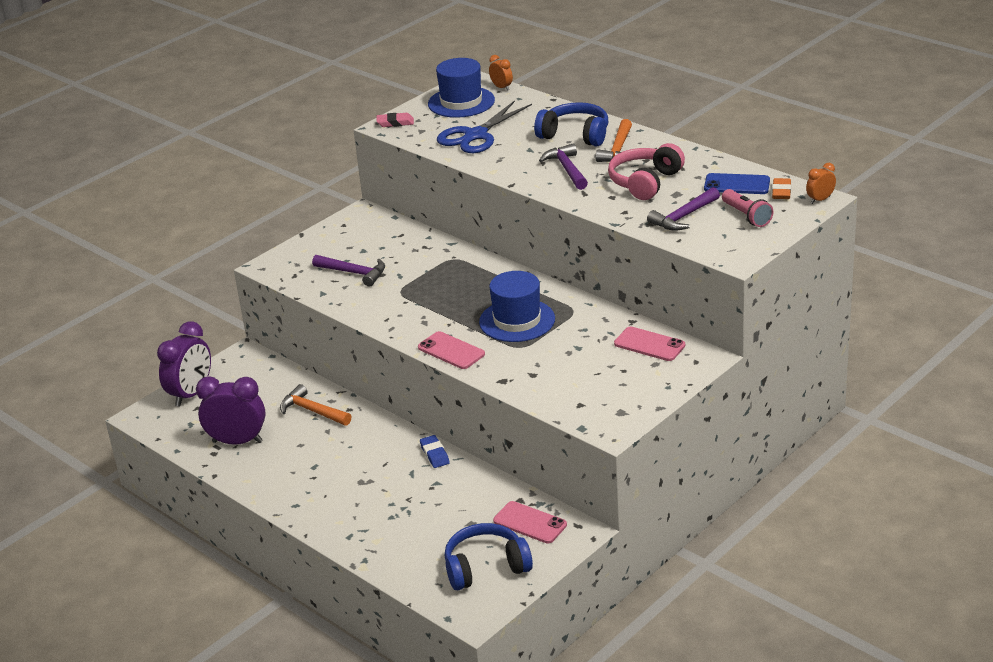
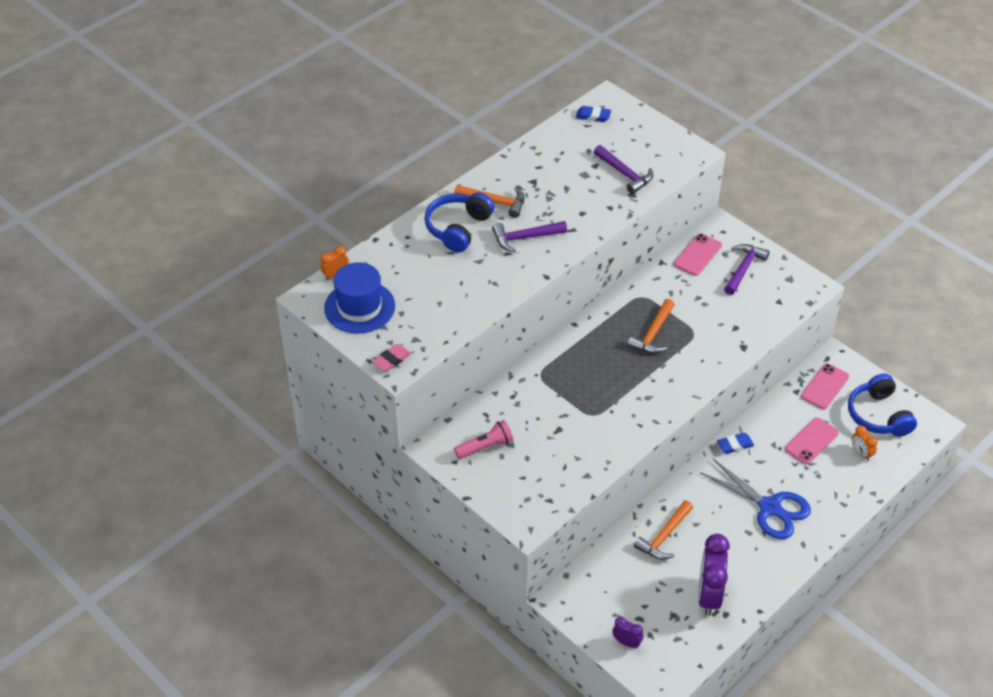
camera: 90 degrees left, 15 degrees up
purple clock [157,321,211,407] -> purple clock [612,617,643,648], size x0.49
purple hammer [312,255,385,287] -> purple hammer moved to [724,244,770,295]
pink eraser [376,113,414,127] -> pink eraser turned 45 degrees clockwise [372,344,411,372]
pink phone [418,331,485,369] -> pink phone moved to [785,417,839,464]
blue scissors [437,100,532,153] -> blue scissors moved to [700,459,811,539]
blue hat [479,271,555,342] -> orange hammer [627,299,675,354]
pink headphones [608,143,685,200] -> none
blue phone [704,173,770,194] -> none
pink flashlight [722,189,774,227] -> pink flashlight moved to [454,420,513,459]
orange eraser [772,178,791,199] -> blue eraser [576,106,611,122]
orange clock [806,163,836,204] -> orange clock moved to [852,425,877,461]

